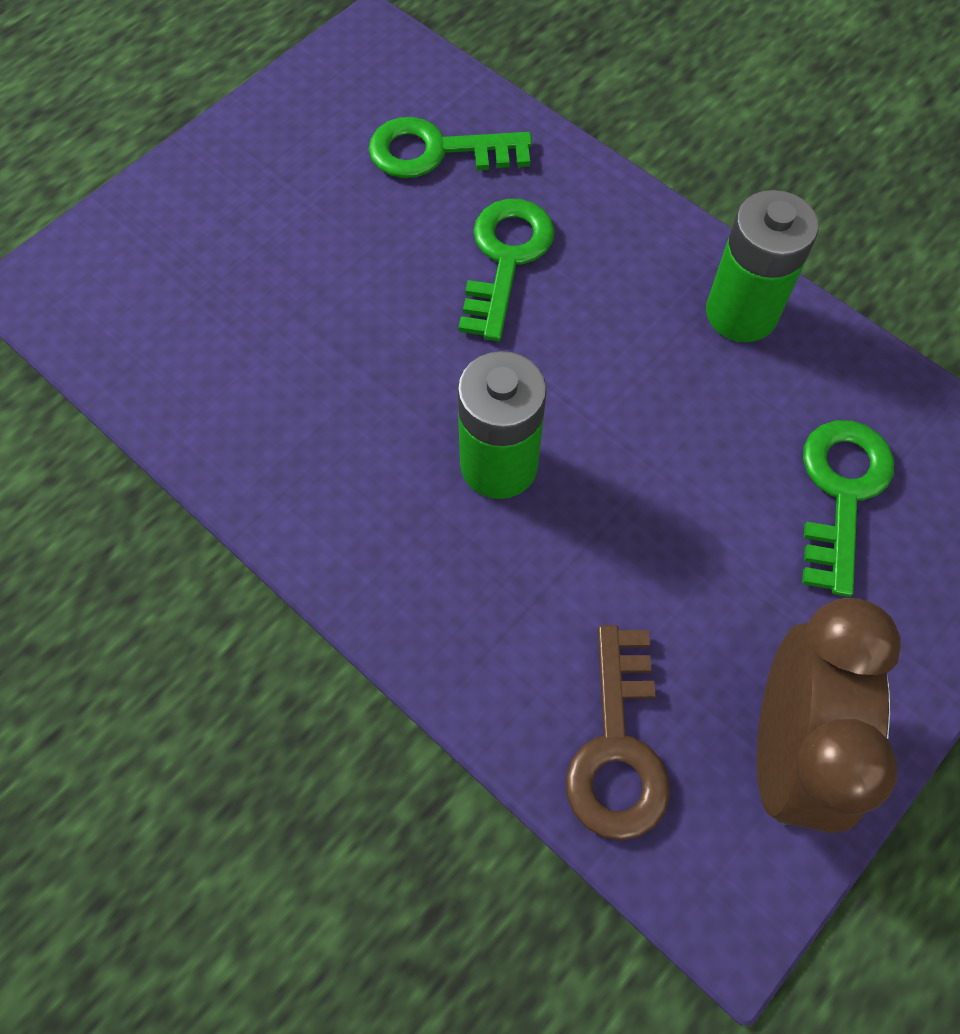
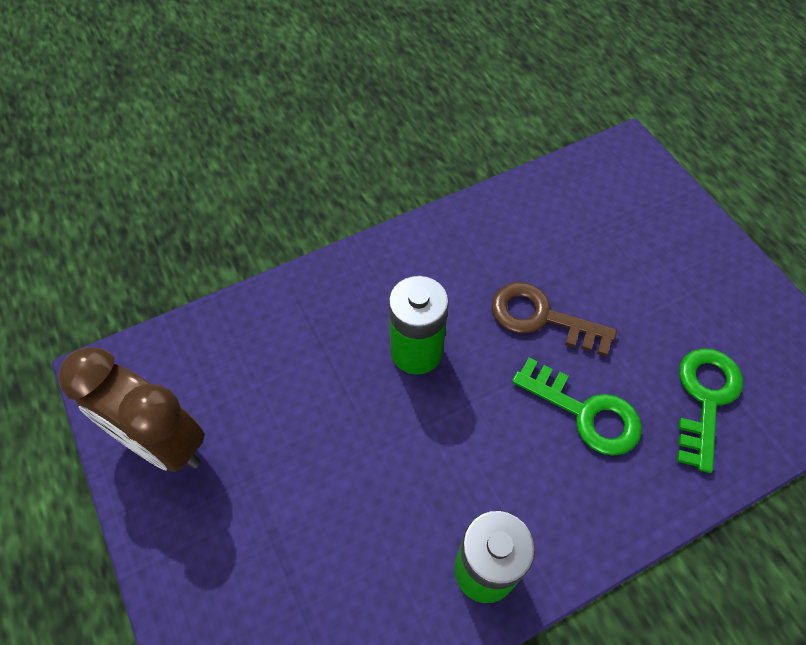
camera: 110 degrees right, 5 degrees down
brown key [566,625,670,841] -> brown key moved to [491,282,617,357]
green key [802,420,894,597] -> none

